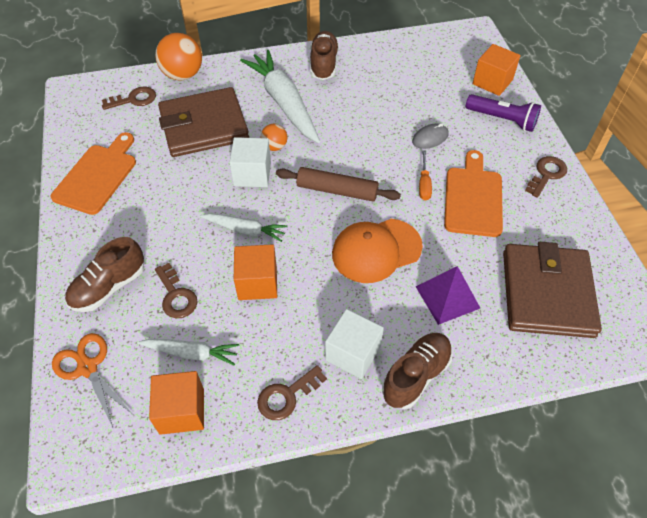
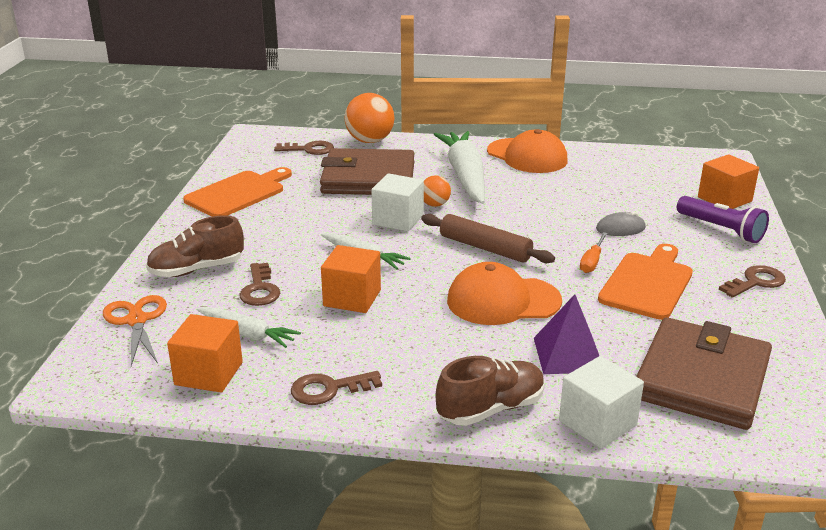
camera: 20 degrees right, 25 degrees down
brown shoe [310,31,339,80] -> orange cap [487,129,568,173]
white cube [325,309,384,379] -> white cube moved to [559,356,644,449]

